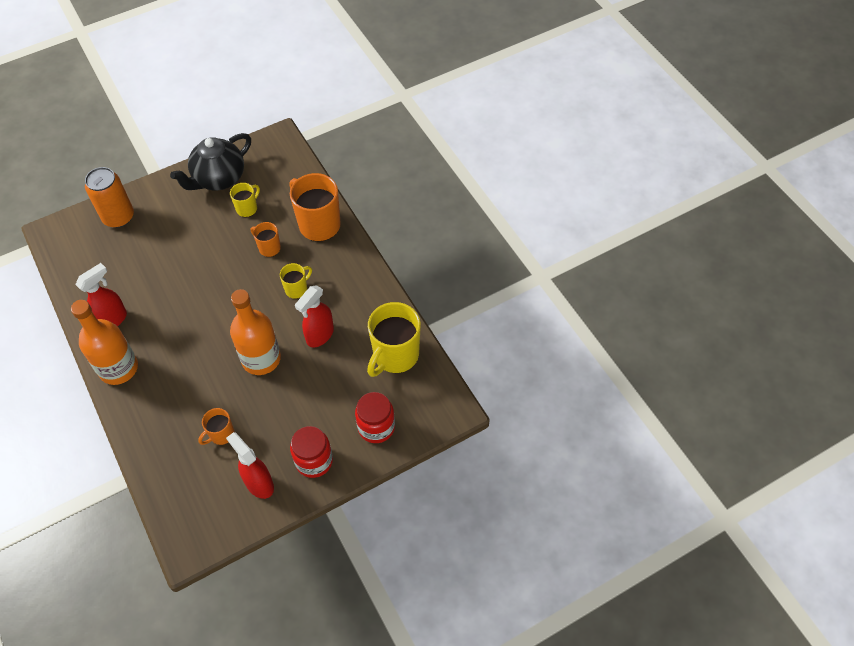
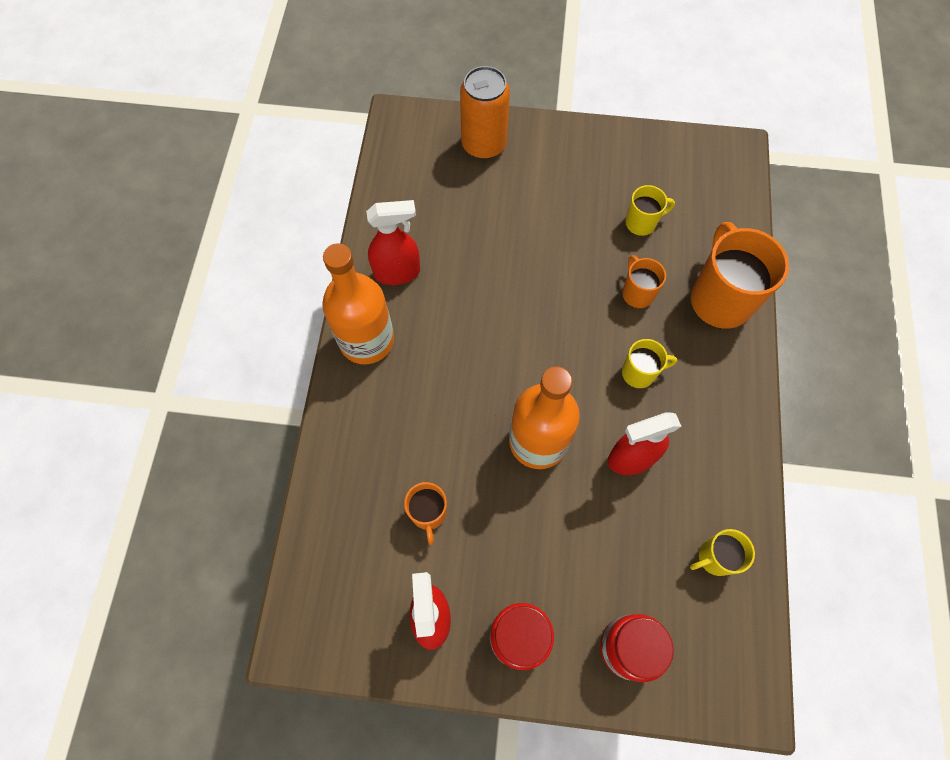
camera: 35 degrees right, 10 degrees up
black teapot [170,133,251,190] -> none
orange mug [198,408,234,445] -> orange mug turned 90 degrees counterclockwise [404,482,447,545]
yellow mug [367,302,421,377] -> yellow mug [690,529,755,576], size x0.52

